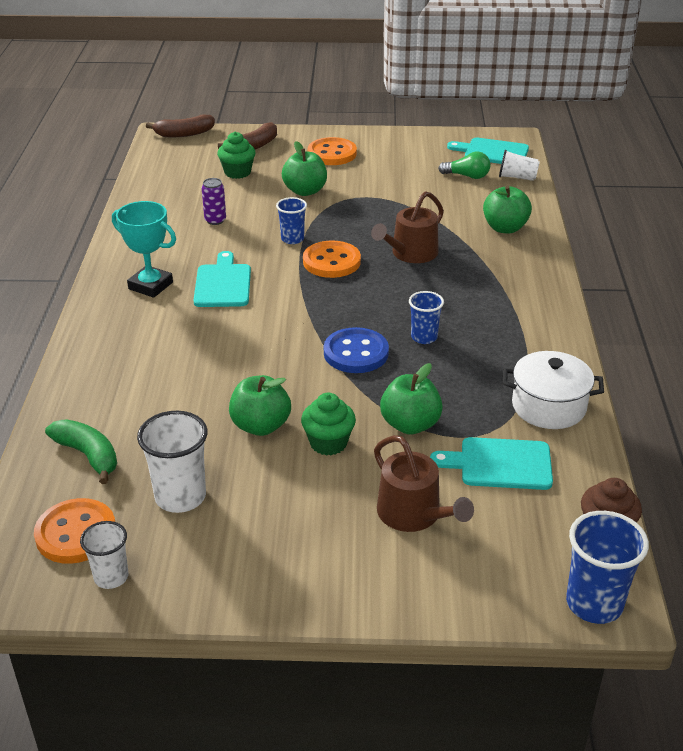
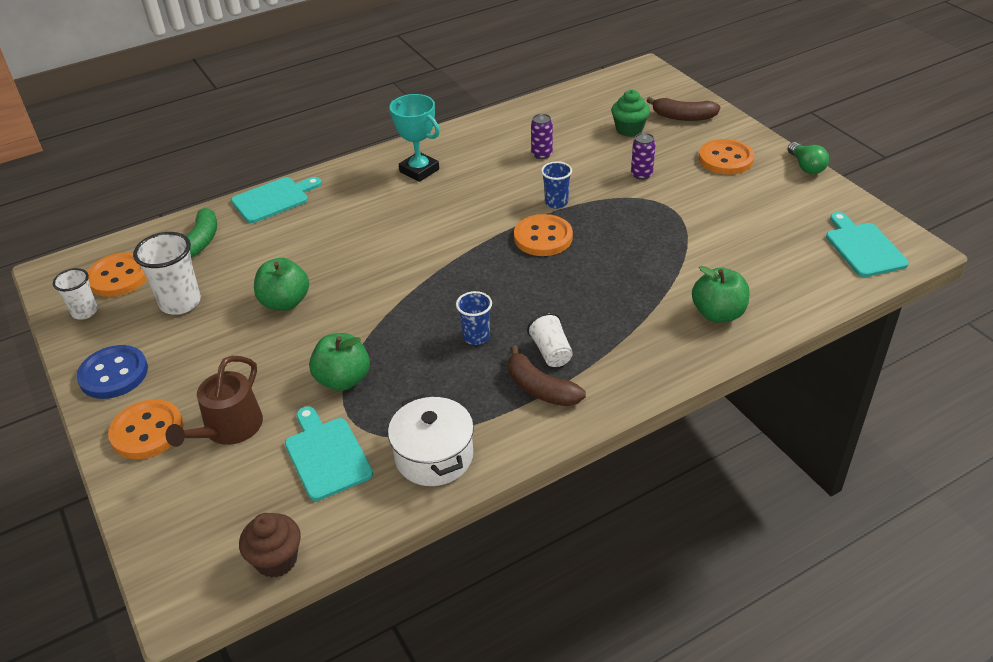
camera: 60 degrees right, 5 degrees up
turquoise trophy [112,201,176,298] -> turquoise trophy turned 45 degrees counterclockwise [389,94,440,182]
brown banana [146,114,215,137] -> brown banana moved to [508,345,586,406]
turquoise cutting board [193,251,251,307] -> turquoise cutting board moved to [231,177,322,223]
green apple [282,141,327,196] -> purple can [631,133,656,180]
green cupcake [301,393,356,456] -> none
blue button [324,327,389,373] -> blue button moved to [76,345,148,399]
brown watering can [371,191,444,263] -> none
green light bulb [438,151,490,179] -> green light bulb moved to [788,142,829,174]
white cup [499,150,540,181] -> white cup moved to [527,313,573,367]
blue cup [566,511,649,624] -> none
none -> orange button [108,399,184,459]

